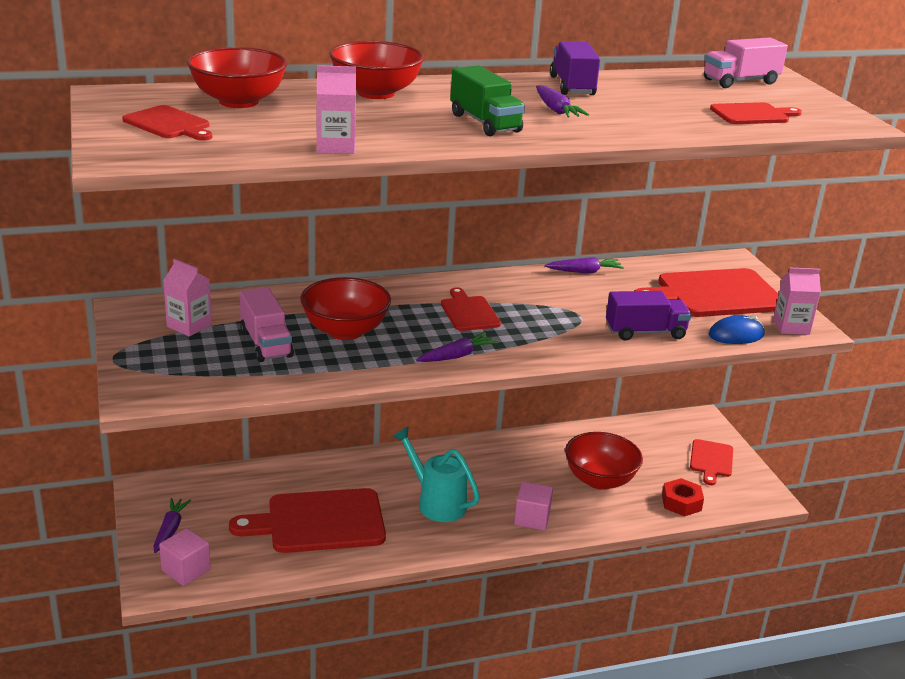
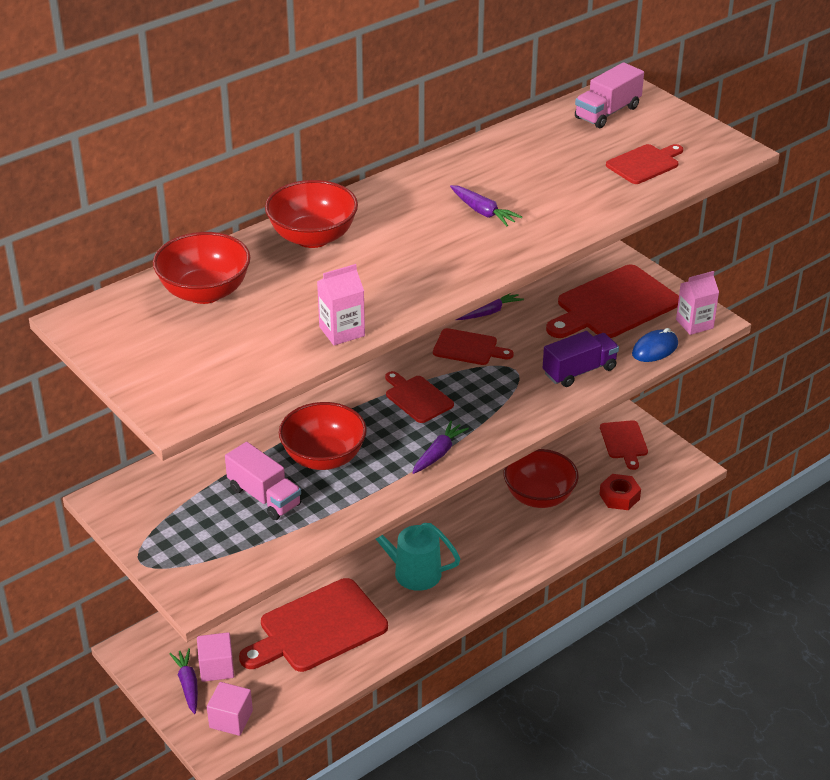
camera: 20 degrees left, 10 degrees up
red cutting board [122,105,212,141] -> red cutting board moved to [433,328,514,365]
pink carton [163,259,212,337] -> none
green truck [450,65,525,136] -> none
pink cube [514,482,553,531] -> pink cube moved to [197,632,234,682]
purple truck [550,41,600,95] -> none

